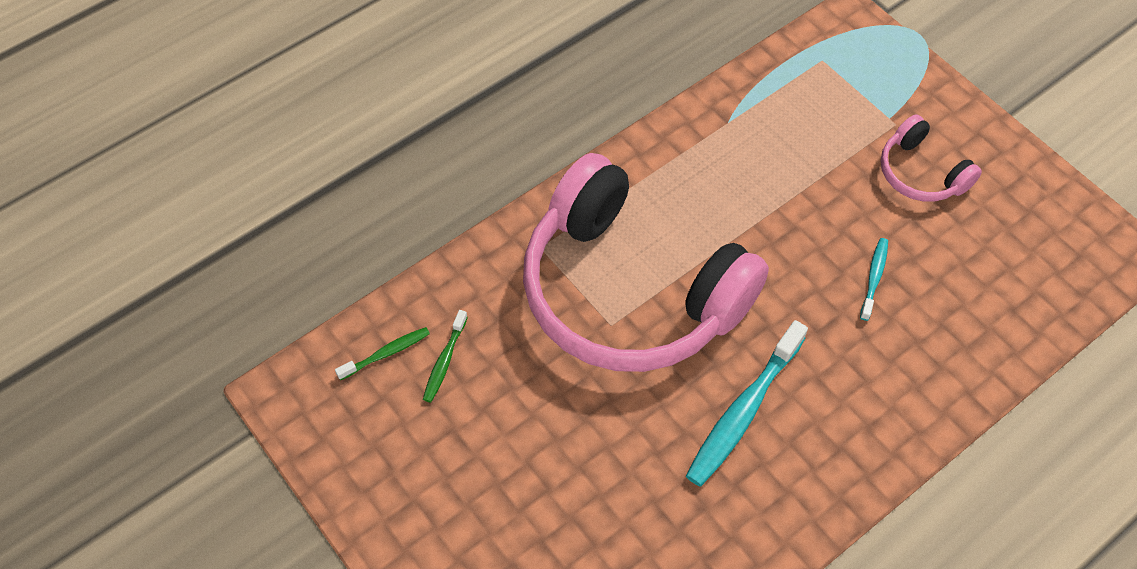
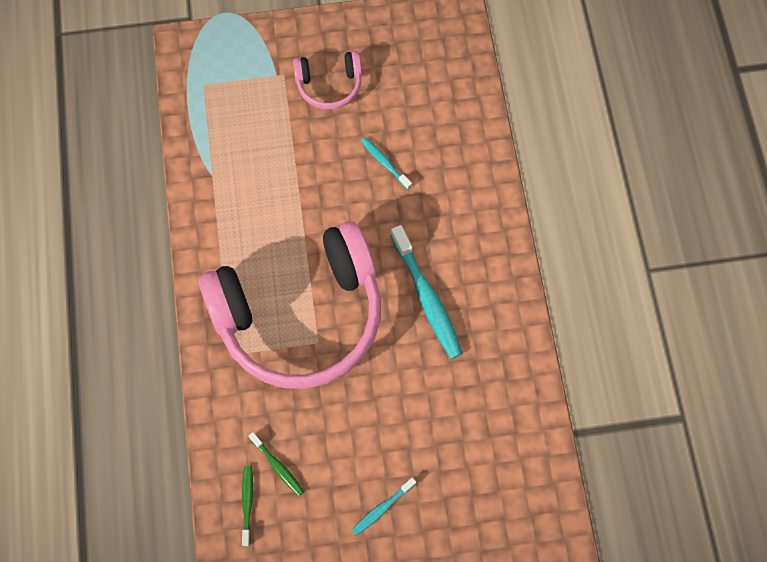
camera: 60 degrees left, 10 degrees up
none -> turquoise toothbrush [352,478,416,536]

